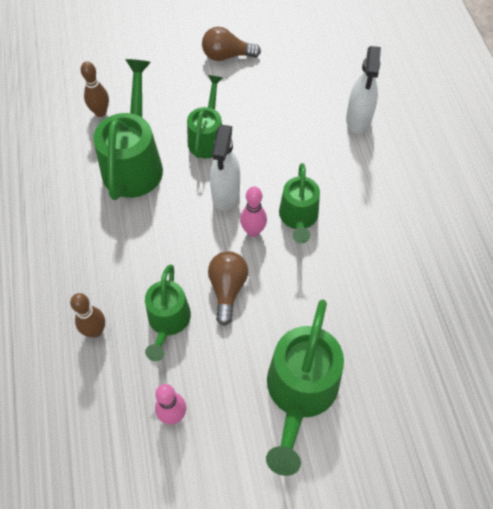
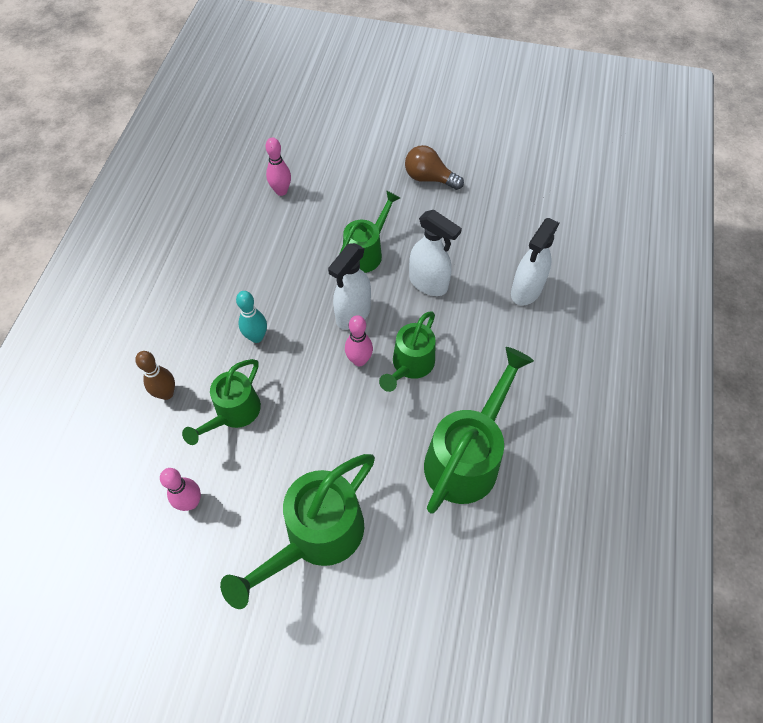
camera: 25 degrees right, 0 degrees up
brown bowling pin [81,61,109,117] -> pink bowling pin [266,137,291,196]
green watering can [93,59,163,200] -> green watering can moved to [424,347,534,514]
brown light bulb [208,251,248,326] -> none
none -> turquoise bowling pin [236,291,267,343]
none -> white spray bottle [409,210,462,296]

